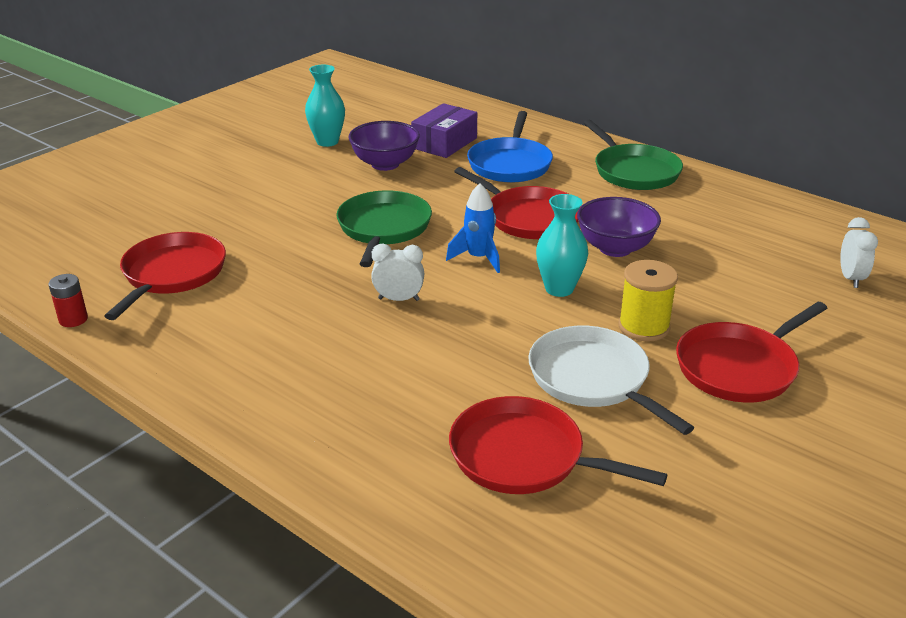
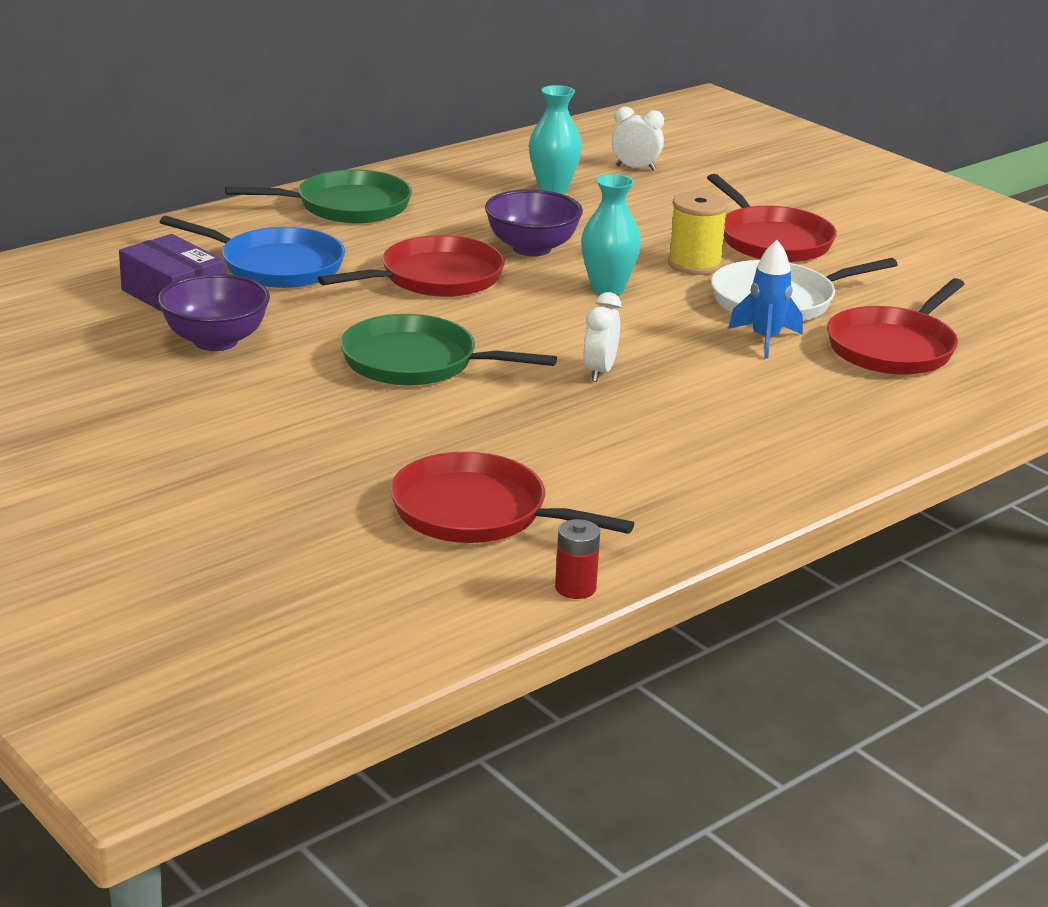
camera: 80 degrees left, 5 degrees down
turquoise vase [305,65,345,147] -> turquoise vase moved to [529,85,582,194]
blue rocket [446,183,500,273] -> blue rocket moved to [728,240,803,359]

